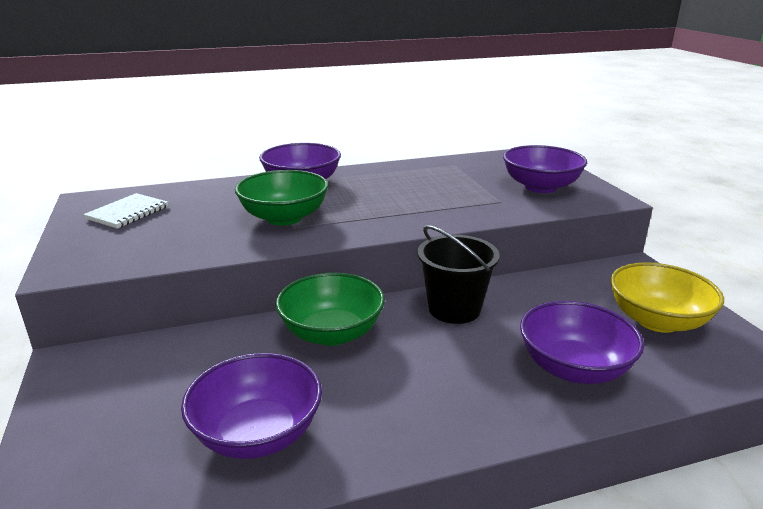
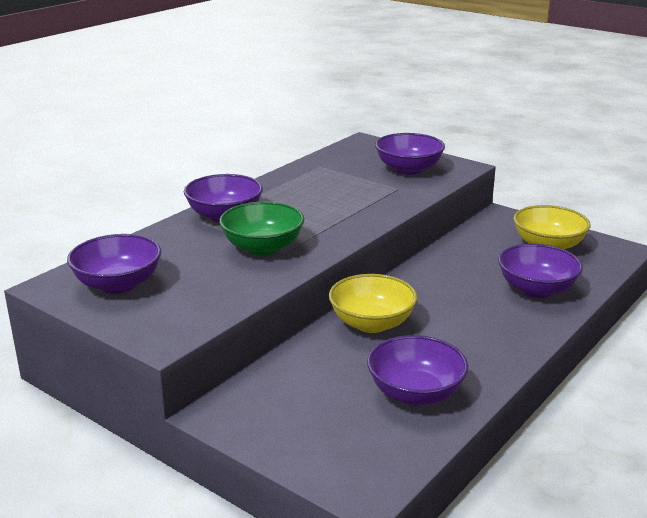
camera: 35 degrees left, 0 degrees up
white notebook [83,193,169,229] -> purple bowl [67,234,161,294]
green bowl [275,272,385,346] -> yellow bowl [329,274,417,333]
black bucket [417,225,500,324] -> none

